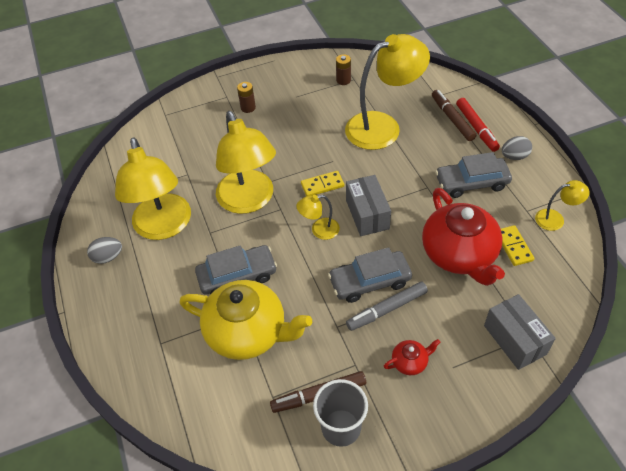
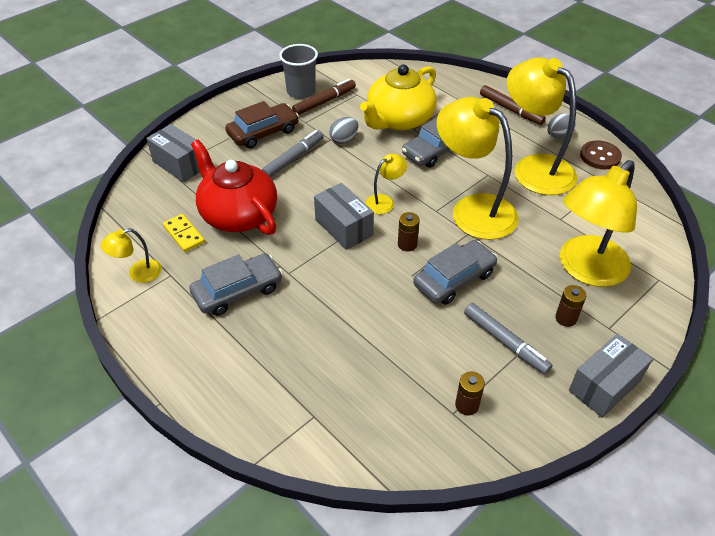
camera: 155 degrees right, 5 degrees down
yellow teapot [179,280,312,360] -> yellow teapot turned 45 degrees counterclockwise [360,64,437,131]
yellow domino [301,171,344,196] -> brown battery [398,212,420,252]
grey car [328,247,412,303] -> grey car moved to [413,240,497,305]
yellow lamp [345,34,430,150] -> yellow lamp moved to [560,160,637,287]
red teapot [383,339,441,375] -> brown car [225,101,299,149]
brown marker [432,90,476,141] -> brown marker moved to [480,85,546,125]
red marker [456,98,500,152] -> none
grey egg [502,136,532,160] -> grey egg moved to [329,117,358,144]
none -> grey marker [464,303,553,374]
none -> grey box [569,334,653,418]
none -> brown button [580,140,622,170]

